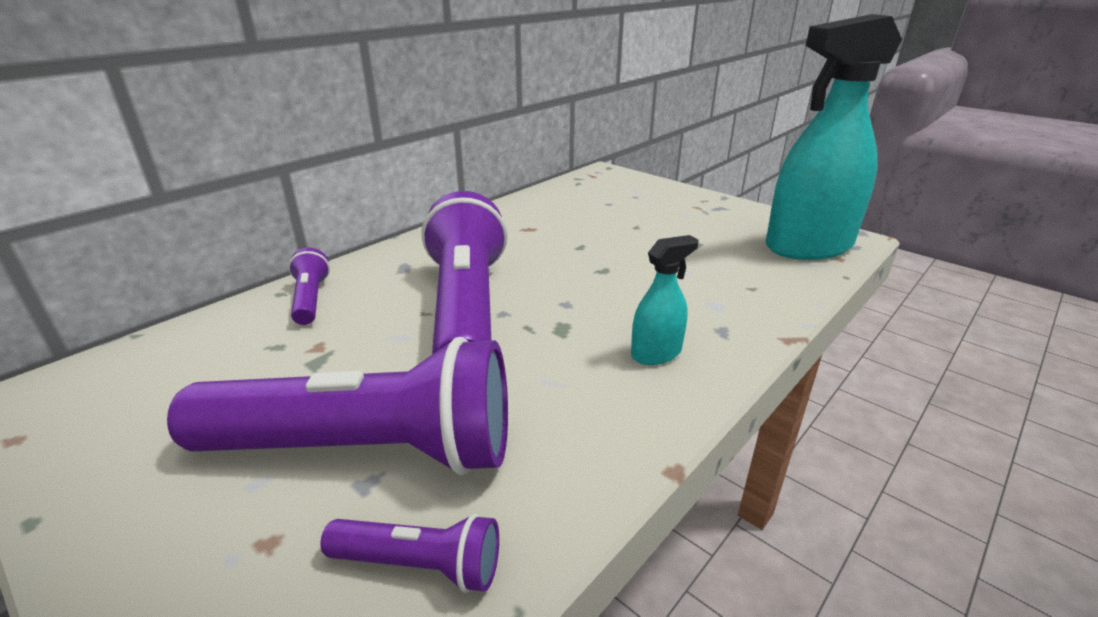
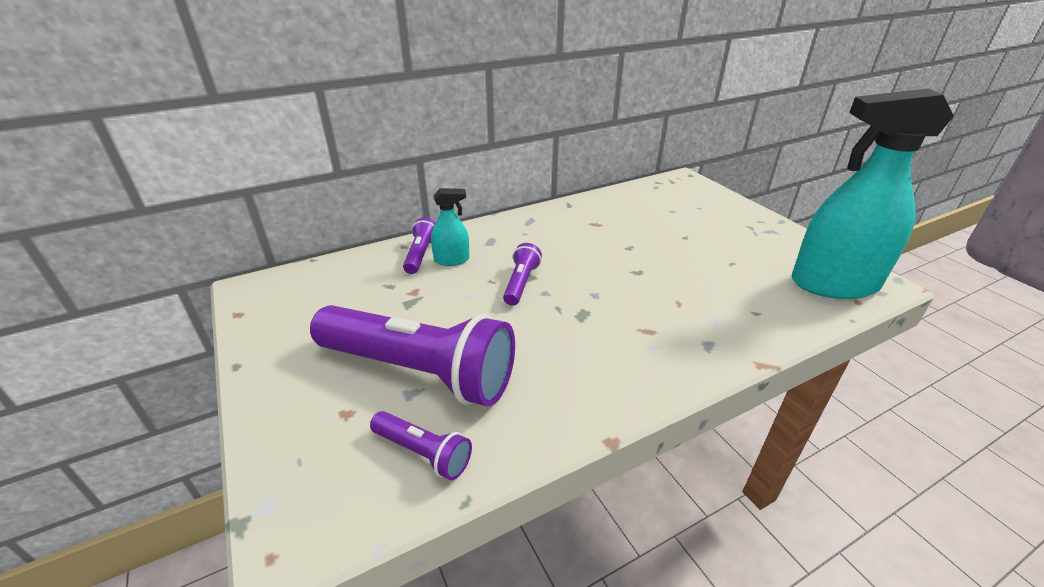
camera: 20 degrees right, 5 degrees up
purple flashlight [421,191,507,354] -> purple flashlight [503,243,542,306], size x0.45
turquoise spray bottle [631,235,699,365] -> turquoise spray bottle moved to [431,188,469,266]

